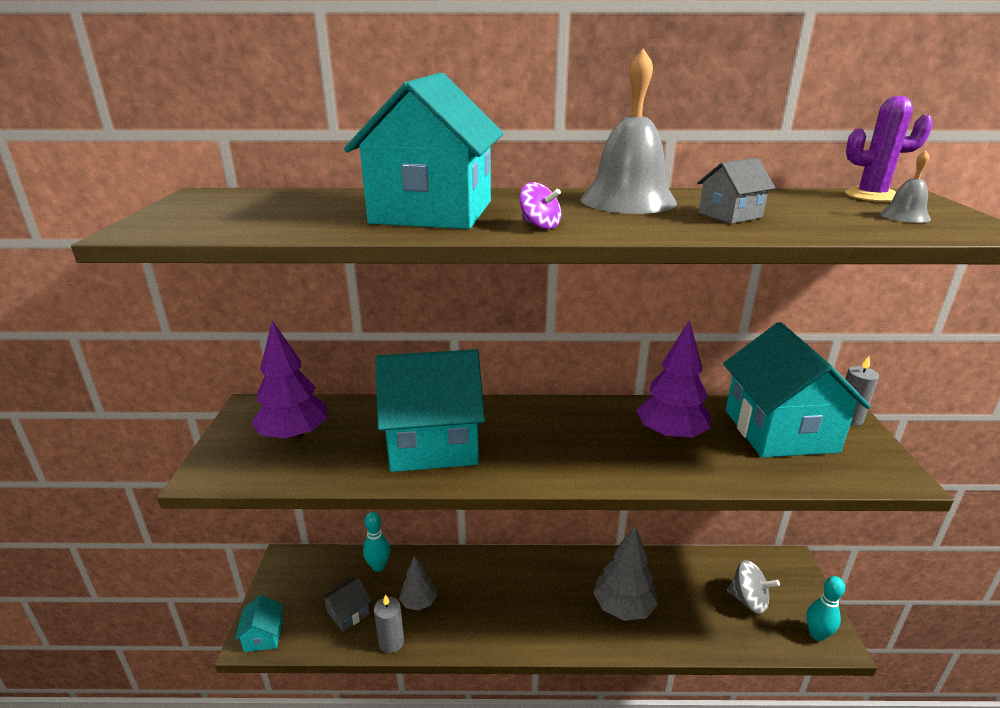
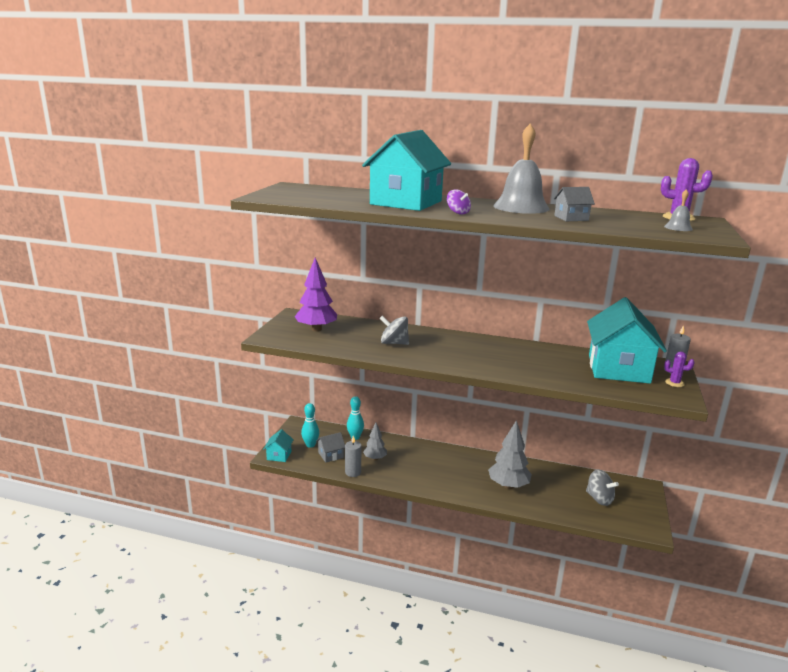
camera: 15 degrees right, 5 degrees down
turquoise house [375,349,485,472] -> grey spinning top [380,316,409,345]
purple tree [636,320,711,440] -> none
turquoise bowling pin [806,576,845,641] -> turquoise bowling pin moved to [301,403,319,448]
none -> purple cactus [664,351,695,387]

